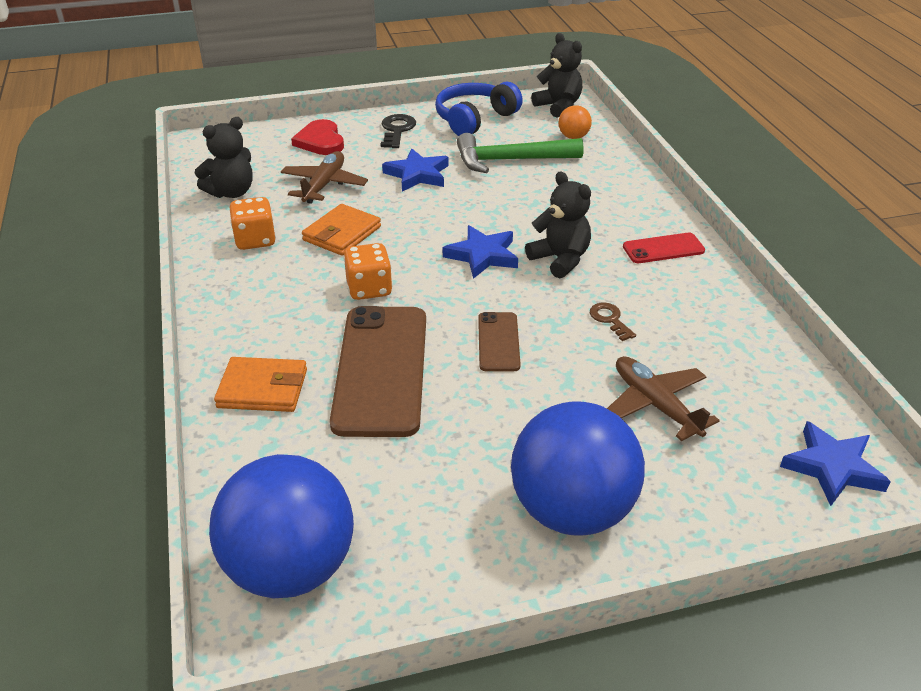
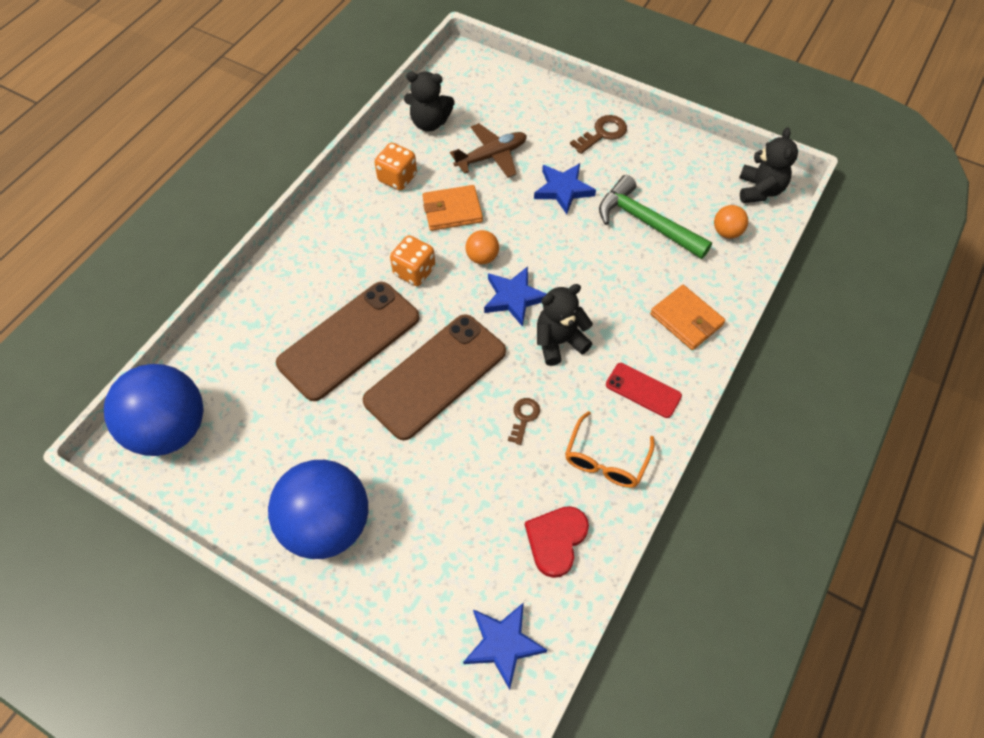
camera: 45 degrees right, 20 degrees up
orange wallet [214,357,307,412] -> orange wallet moved to [650,285,725,350]
red heart [291,119,344,155] -> red heart moved to [525,506,589,578]
black key [381,114,416,148] -> brown key [570,115,627,154]
blue headphones [435,81,523,136] -> none
brown phone [478,312,521,371] -> brown phone [363,314,506,440], size x2.04
black teddy bear [525,171,591,278] -> black teddy bear turned 120 degrees counterclockwise [537,284,593,366]
brown plane [607,356,720,441] -> none
none -> orange ball [465,230,499,264]
none -> orange glasses [565,411,655,488]

